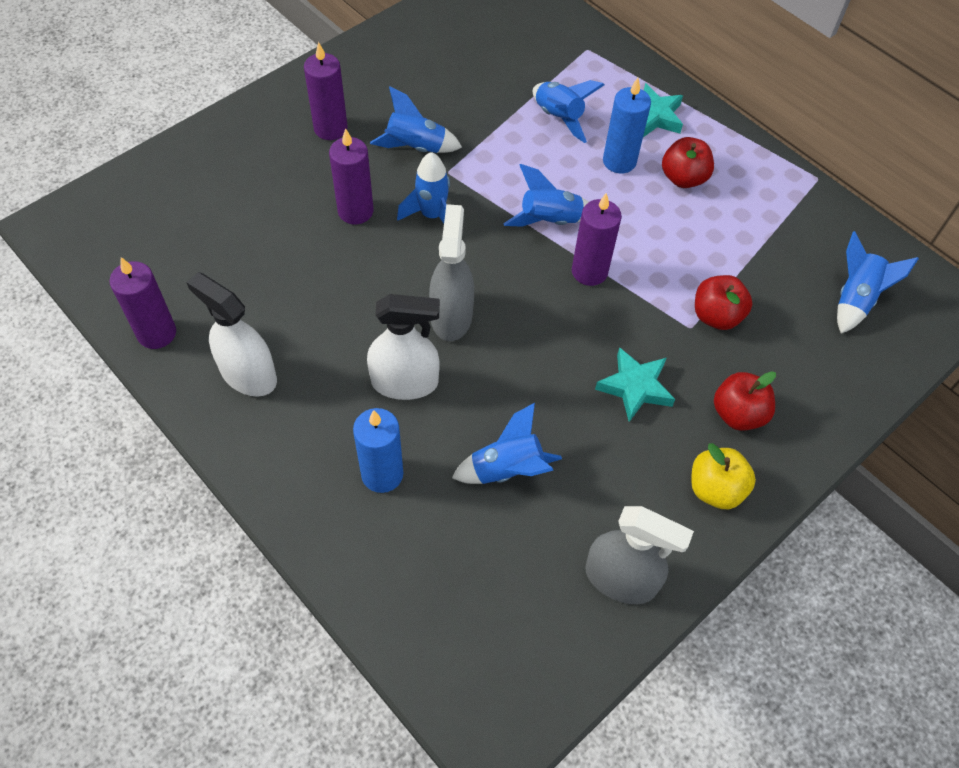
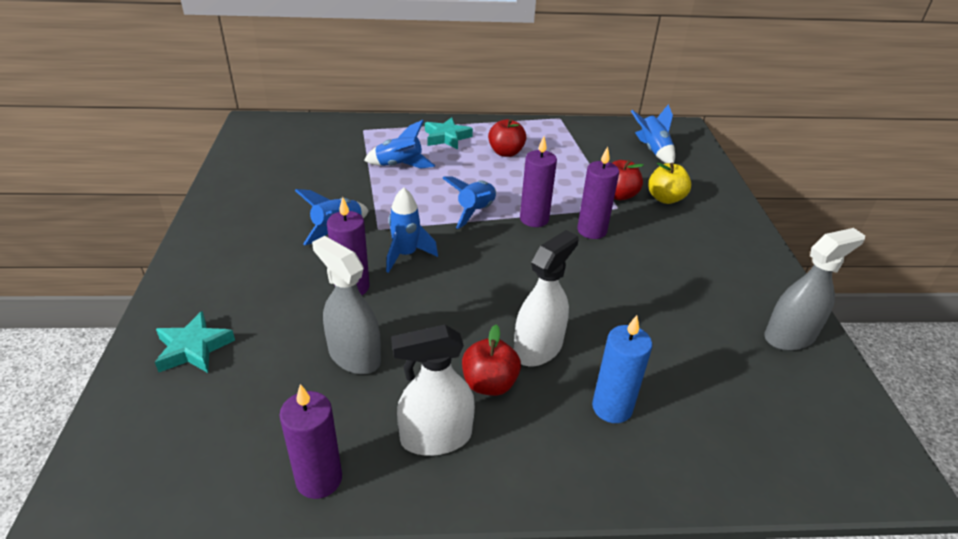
camera: 50 degrees left, 20 degrees down
purple candle [304,42,348,140] -> purple candle moved to [577,147,619,239]
grey spray bottle [429,204,474,341] -> grey spray bottle moved to [312,236,381,374]
blue rocket [452,403,562,484] -> none
turquoise star [595,347,675,422] -> turquoise star moved to [155,311,235,373]
blue candle [603,78,651,174] -> none
yellow apple [691,443,756,509] -> yellow apple moved to [648,163,691,204]
red apple [714,371,776,431] -> red apple moved to [462,325,521,396]

